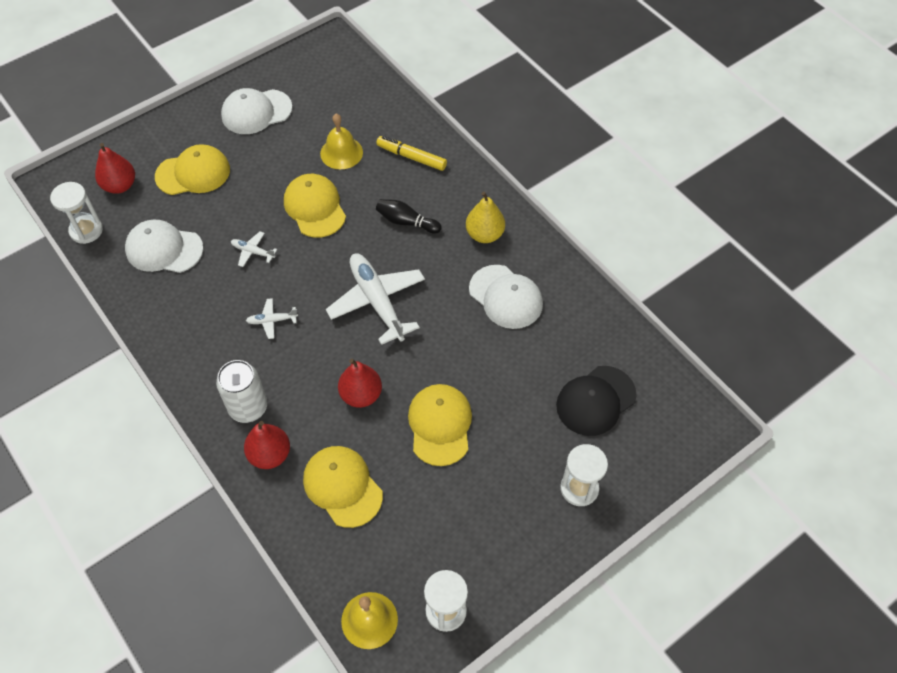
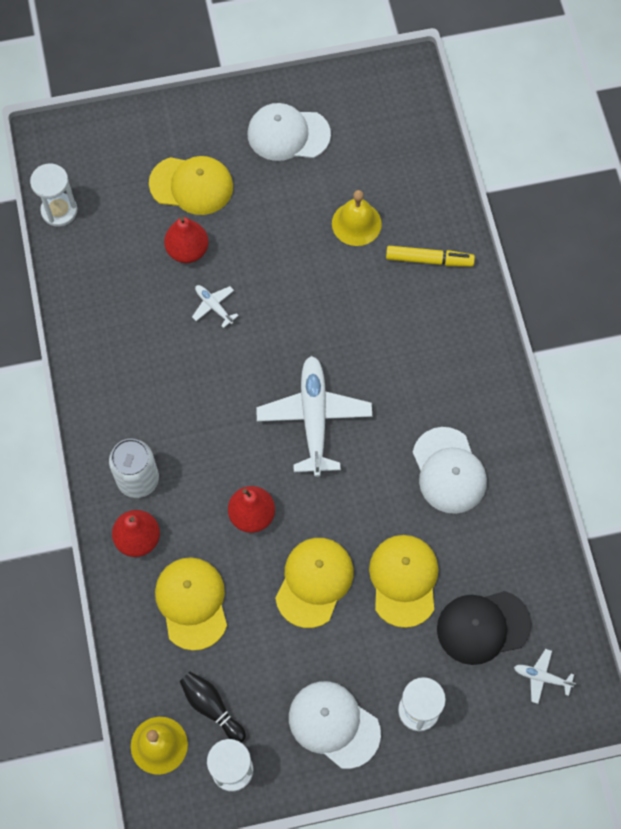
camera: 25 degrees right, 10 degrees up
red pear [95,143,135,194] -> red pear moved to [164,217,209,263]
white cap [125,220,203,273] -> white cap moved to [289,681,381,769]
white plane [246,298,298,339] -> white plane moved to [514,649,576,704]
yellow cap [284,174,346,238] -> yellow cap moved to [369,535,438,628]
yellow marker [376,136,447,171] -> yellow marker turned 135 degrees clockwise [386,246,475,267]
black bowling pin [376,199,442,233] -> black bowling pin moved to [180,672,246,742]
yellow pear [466,192,505,243] -> none

